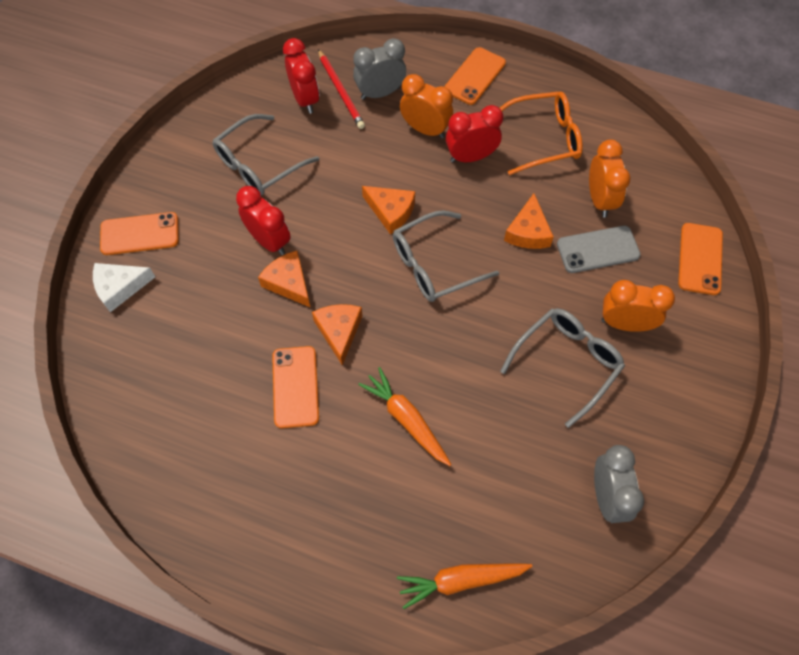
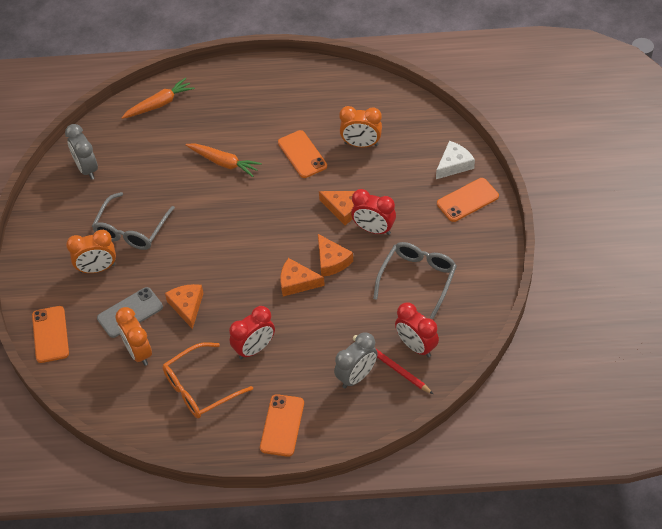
camera: 160 degrees right, 10 degrees down
orange cheese [312,304,362,365] -> orange cheese moved to [318,234,353,277]
grey glasses [393,210,499,302] -> none
orange clock [400,74,453,138] -> orange clock moved to [339,106,382,147]

